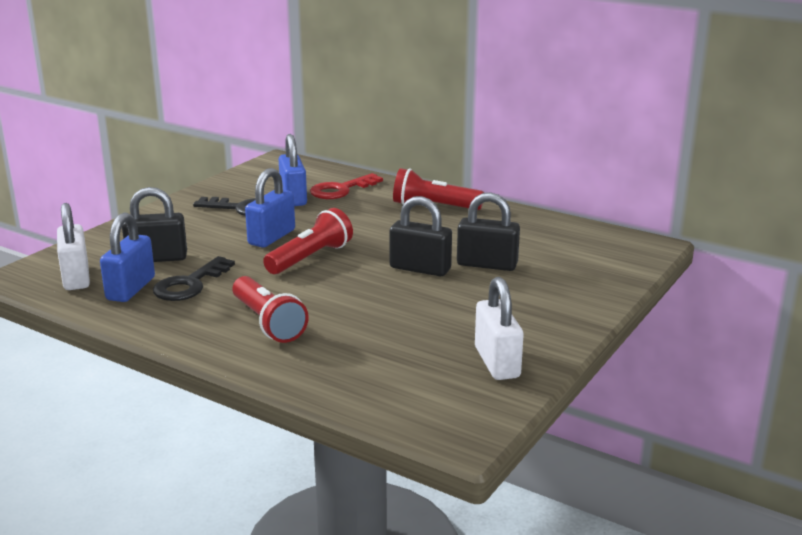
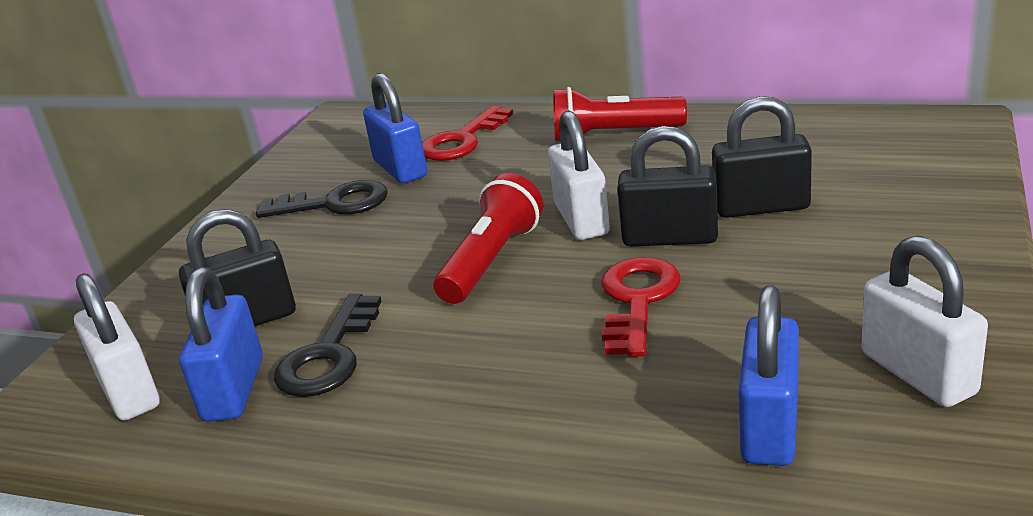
camera: 10 degrees left, 5 degrees up
red flashlight [232,276,309,343] -> none
blue padlock [245,168,295,247] -> blue padlock moved to [738,285,799,466]
none -> white padlock [548,110,610,240]
none -> red key [601,257,680,357]

